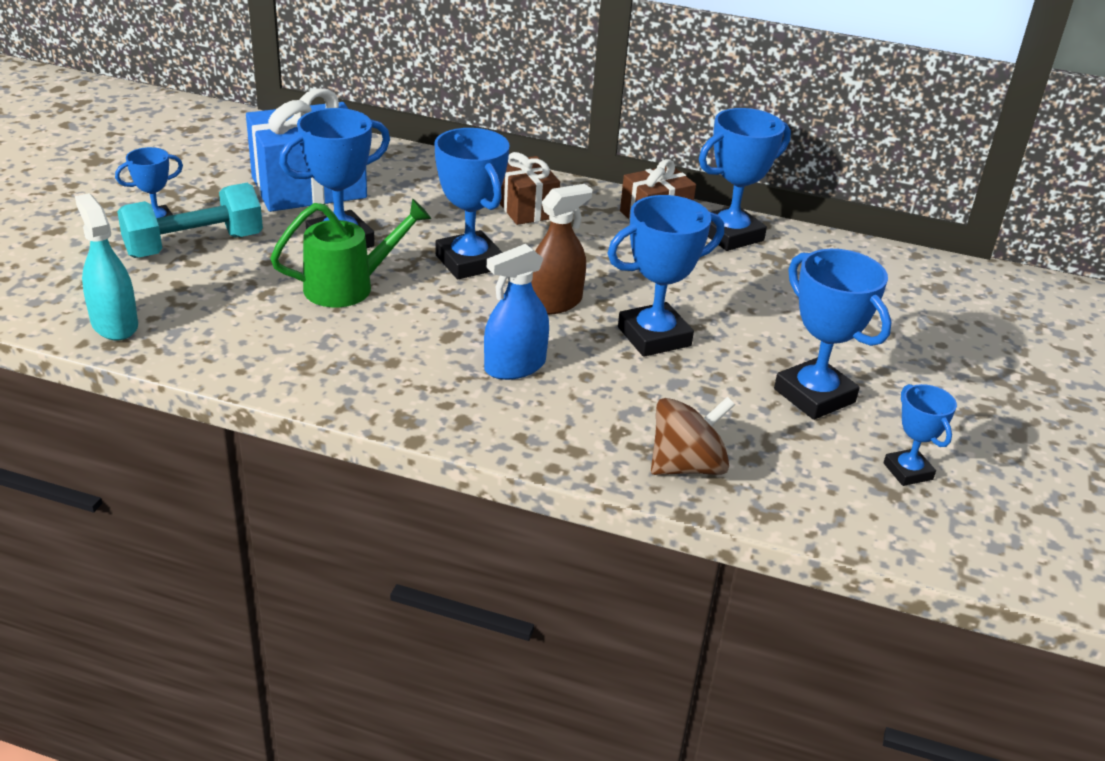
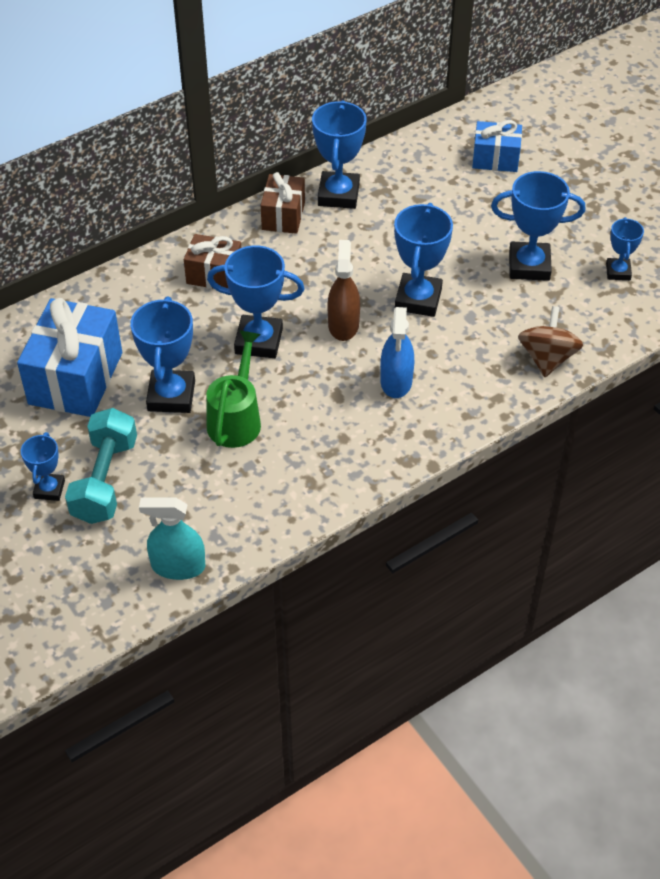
camera: 50 degrees left, 15 degrees up
blue trophy [884,384,957,486] -> blue trophy turned 75 degrees clockwise [606,217,644,280]
none -> blue gift [472,120,522,172]

